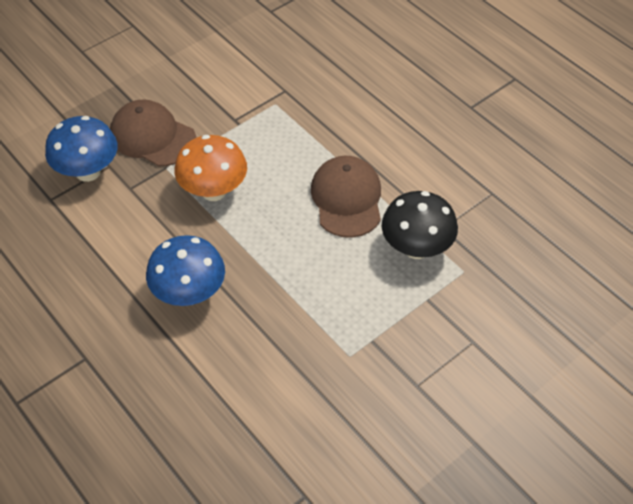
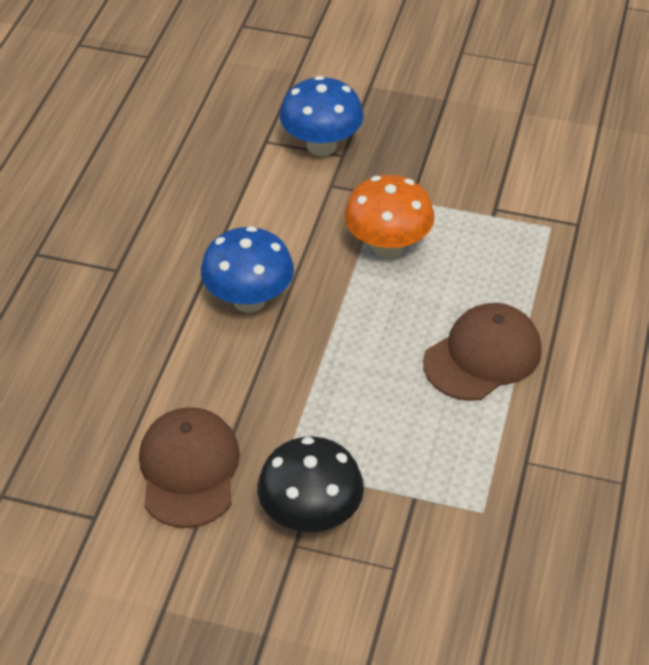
camera: 55 degrees right, 5 degrees down
brown cap [110,99,196,166] -> brown cap moved to [139,407,240,528]
black mushroom [382,191,458,259] -> black mushroom moved to [257,436,364,532]

